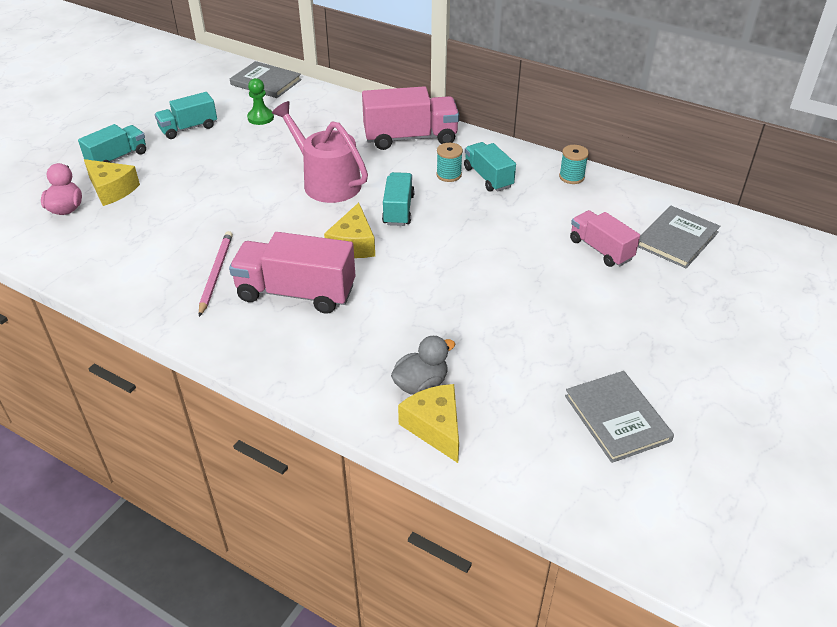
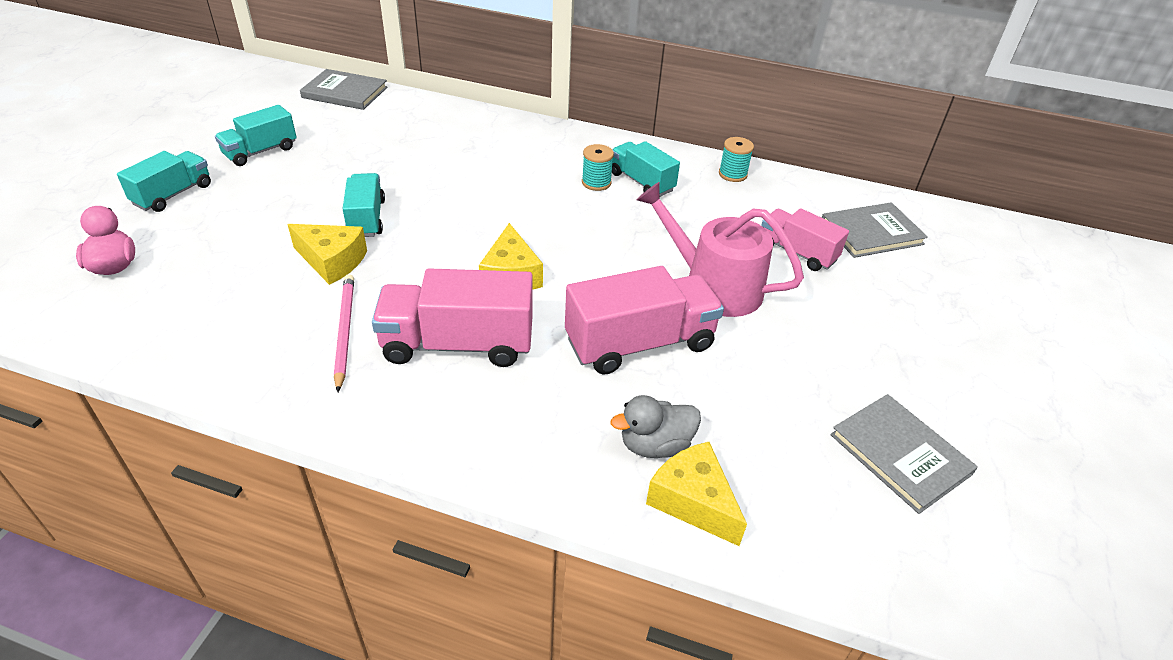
camera: 15 degrees left, 0 degrees up
yellow cheese [84,159,140,206] -> yellow cheese moved to [287,224,367,285]
green pawn [247,78,274,125] -> none
pink watering can [272,101,368,203] -> pink watering can moved to [636,182,804,317]
pink truck [362,86,459,150] -> pink truck moved to [565,266,724,375]
turquoise truck [382,172,415,226] -> turquoise truck moved to [343,173,385,237]
grey duck [391,336,455,395] -> grey duck turned 150 degrees counterclockwise [611,395,701,458]
grey book [638,206,720,268] -> grey book turned 45 degrees clockwise [822,202,928,258]

